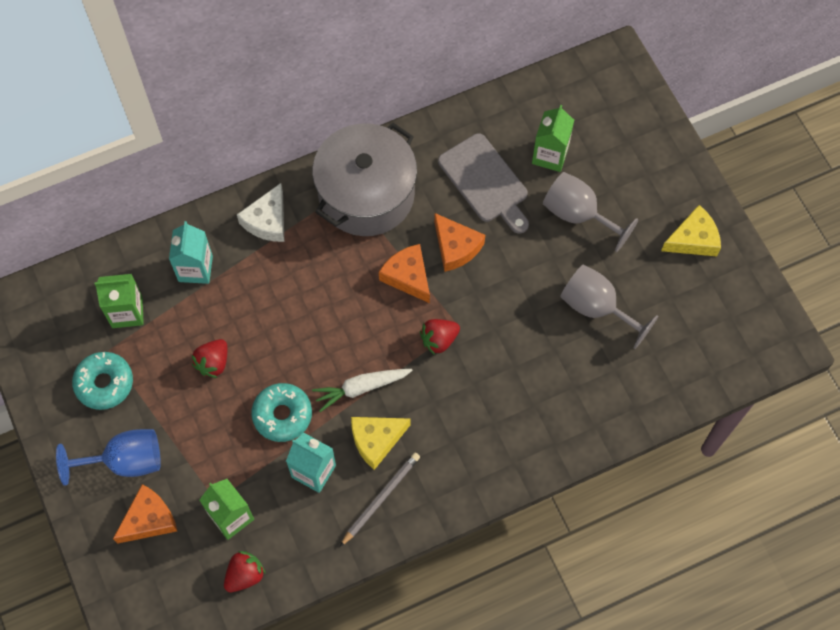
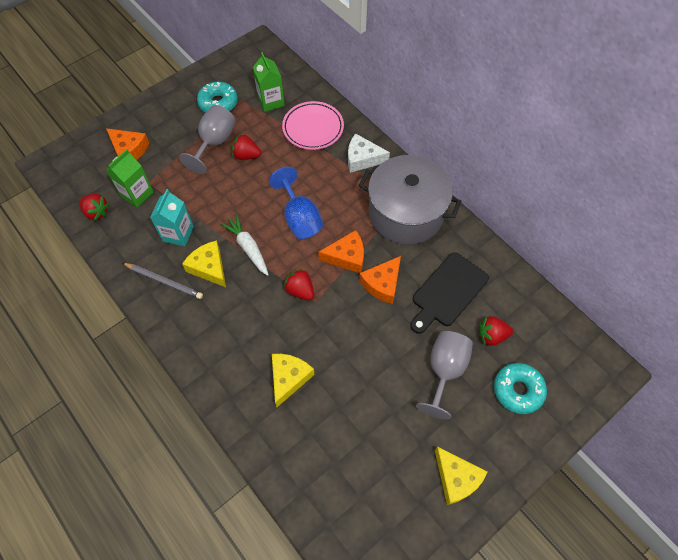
camera: 75 degrees right, 5 degrees down
blue goblet [56,429,161,486] -> blue goblet moved to [269,167,323,239]
turquoise carton [169,221,213,284] -> pink plate [282,101,344,150]
turquoise donut [251,383,312,442] -> turquoise donut moved to [494,363,547,414]
orange cheese [379,244,430,303] -> orange cheese turned 45 degrees clockwise [318,230,364,273]
grey cutting board [438,133,529,234] -> black cutting board [411,252,489,334]
green carton [532,105,574,172] -> red strawberry [479,316,513,346]
grey goblet [560,265,658,349] -> grey goblet moved to [179,105,236,174]
none -> yellow cheese [272,354,315,407]

